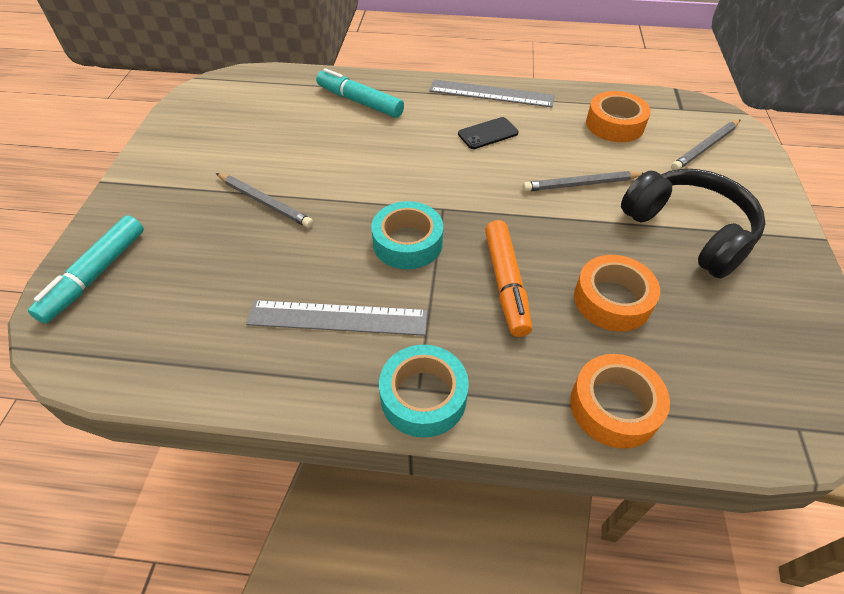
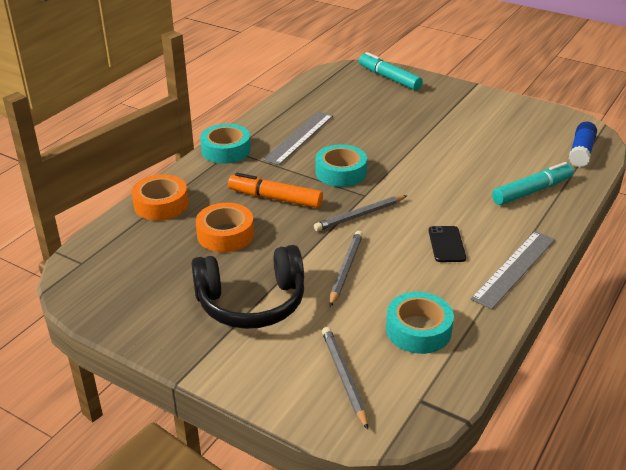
camera: 115 degrees right, 15 degrees down
grey pencil [216,173,313,228] -> grey pencil moved to [314,195,407,231]
orange tape [586,91,651,142] -> turquoise tape [386,292,454,354]
none -> blue glue stick [569,122,597,167]

